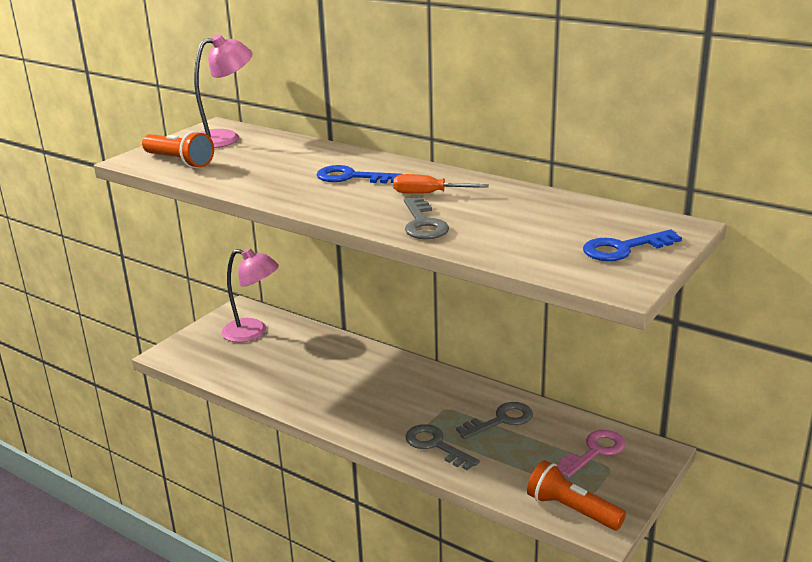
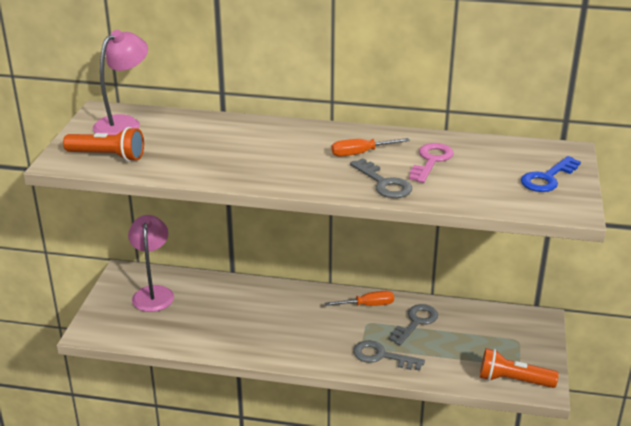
camera: 25 degrees left, 5 degrees up
pink lamp [222,248,279,343] -> pink lamp turned 90 degrees counterclockwise [128,215,174,312]
blue key [317,165,401,184] -> none
pink key [557,430,626,478] -> pink key moved to [409,143,454,183]
none -> orange screwdriver [325,291,394,306]

